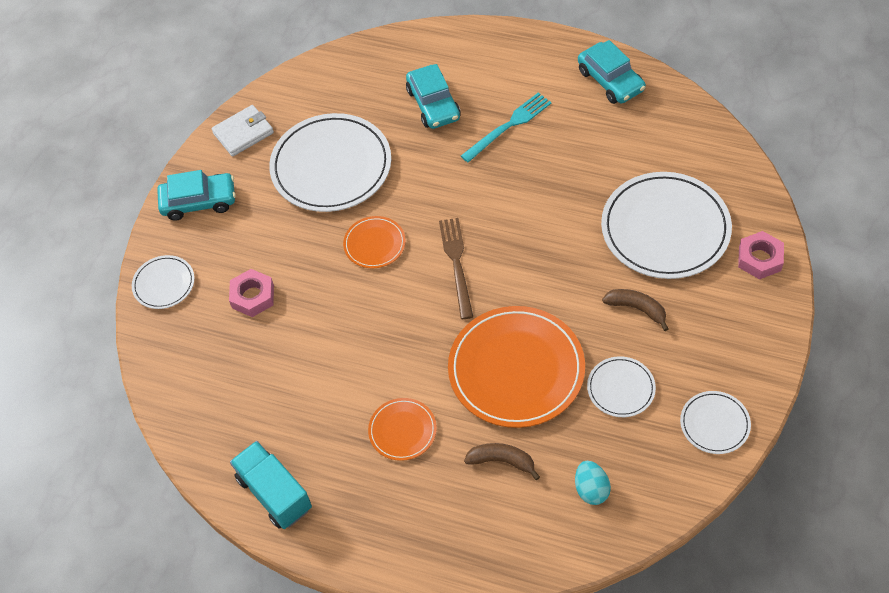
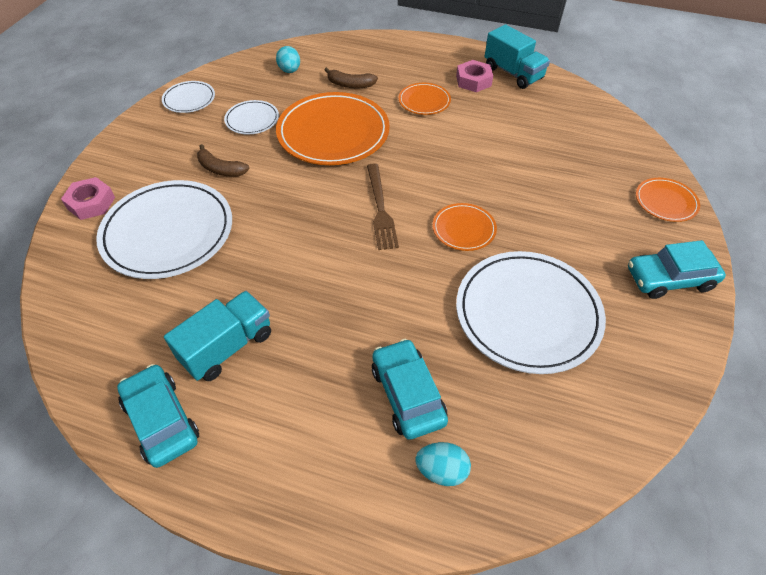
camera: 175 degrees right, 5 degrees down
white plate [132,255,194,309] -> orange plate [636,178,700,222]
white wallet [211,105,274,157] -> none
pink nut [229,269,274,317] -> pink nut moved to [456,60,493,92]
turquoise fork [461,92,552,163] -> none
none -> turquoise truck [164,291,271,381]
none -> turquoise egg [415,442,471,486]

